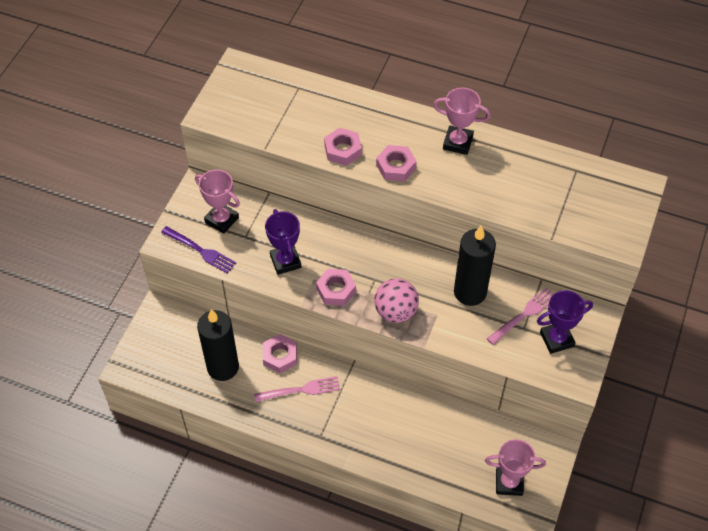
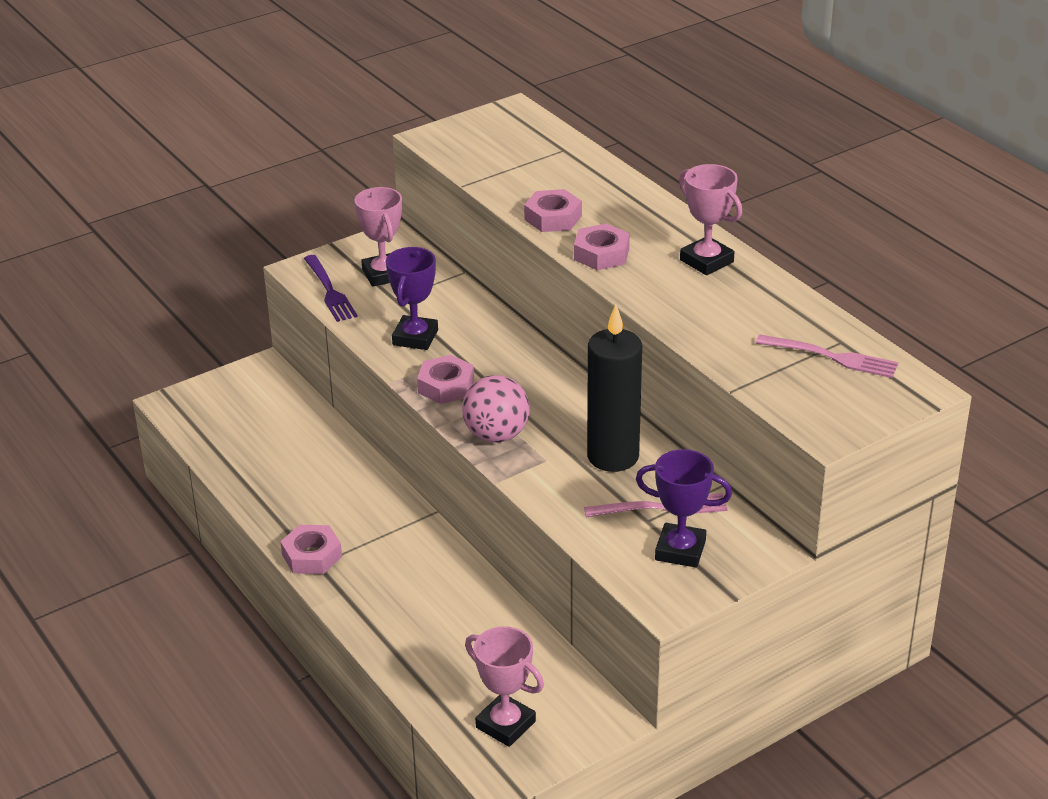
camera: 35 degrees right, 20 degrees down
black candle [197,309,239,381] -> none
pink fork [254,376,340,402] -> pink fork moved to [756,334,899,378]
pink nut [263,334,297,373] -> pink nut moved to [280,525,342,574]

